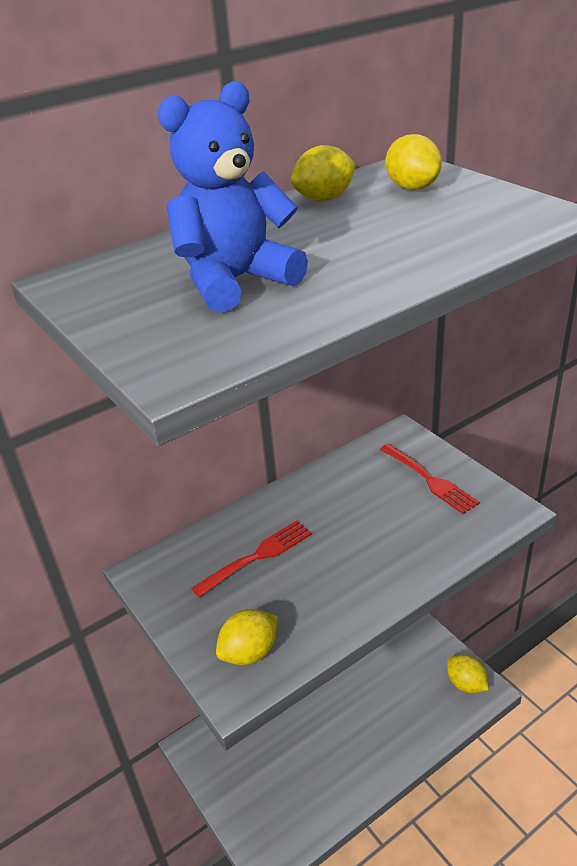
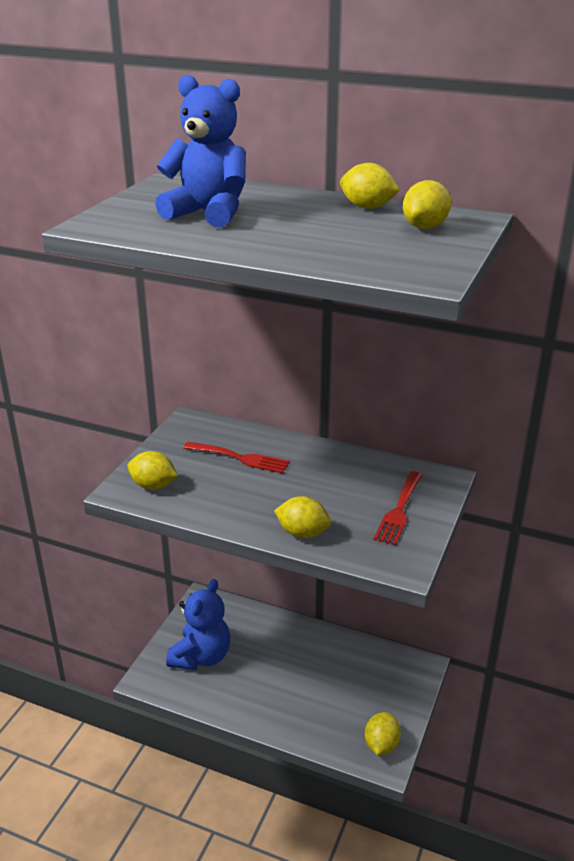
camera: 55 degrees right, 5 degrees down
none -> blue teddy bear [166,579,230,670]
none -> yellow lemon [274,496,331,538]

